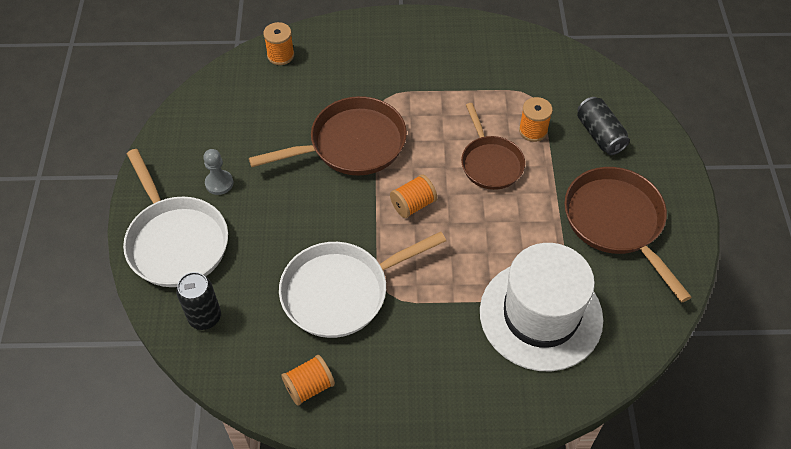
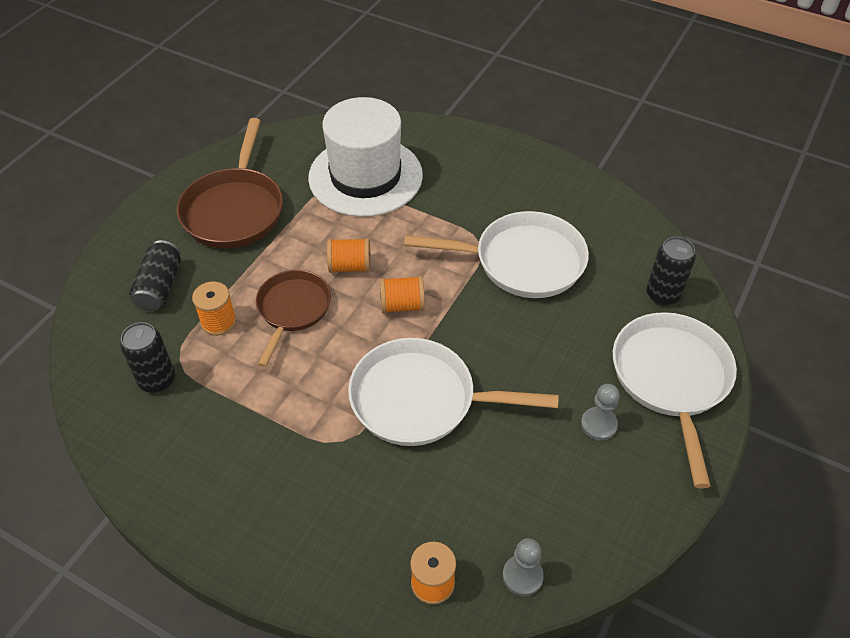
camera: 150 degrees left, 5 degrees down
brown pan [249,96,407,175] -> white pan [348,338,559,446]
orange spool [281,355,335,406] -> orange spool moved to [327,238,371,273]
none -> black can [120,322,175,393]
none -> grey pawn [503,538,544,596]

